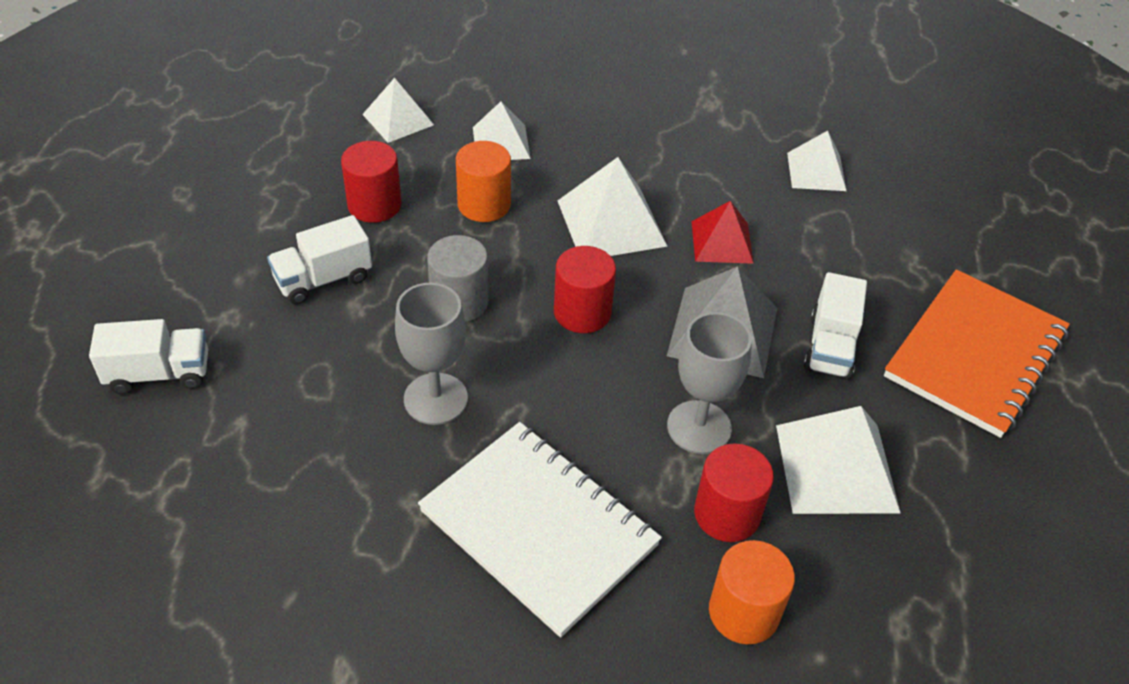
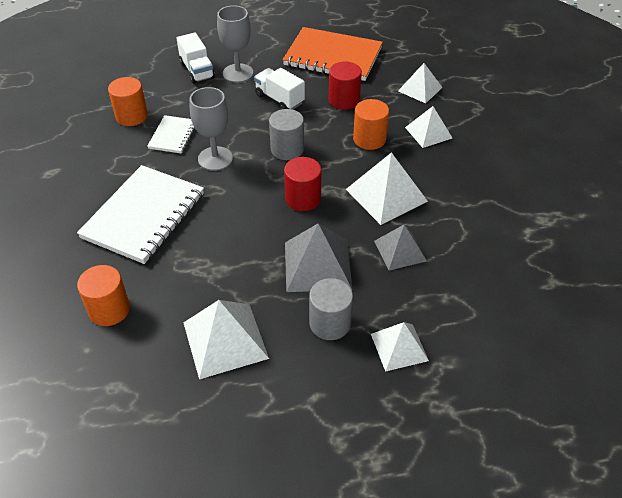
camera: 75 degrees right, 0 degrees up
grey goblet [667,312,752,454] -> grey goblet moved to [217,5,254,83]
red pyramid [691,201,754,264] -> grey pyramid [374,225,427,270]
red cylinder [694,443,774,542] -> none
white pyramid [787,131,847,191] -> white pyramid moved to [371,322,429,372]
white truck [804,272,867,379] -> grey cylinder [309,278,353,340]
orange notebook [884,269,1070,438] -> orange notebook moved to [283,27,383,81]
none -> orange cylinder [108,77,148,126]
none -> white notebook [147,115,195,154]

